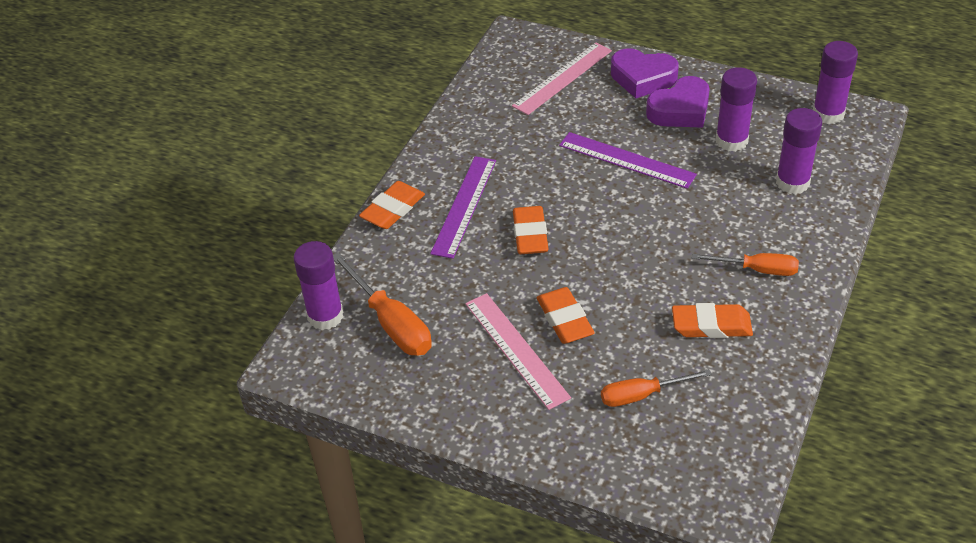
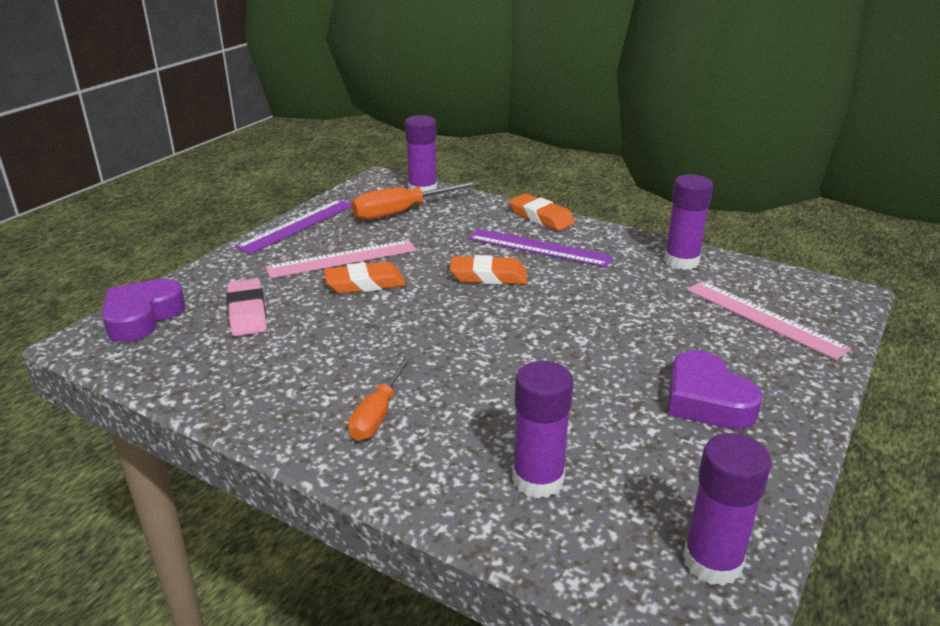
camera: 95 degrees right, 15 degrees down
purple ruler [559,132,697,189] -> purple ruler moved to [235,199,352,254]
orange screwdriver [601,369,712,407] -> pink eraser [226,278,267,336]
purple heart [611,48,679,98] -> purple heart moved to [102,279,186,342]
orange eraser [672,303,753,338] -> none
purple glue stick [716,67,757,152] -> purple glue stick moved to [664,174,713,270]

